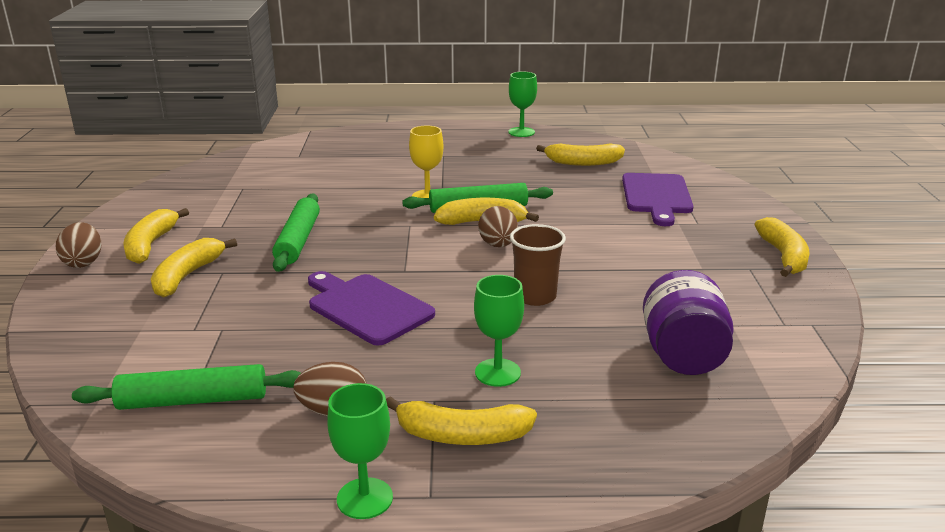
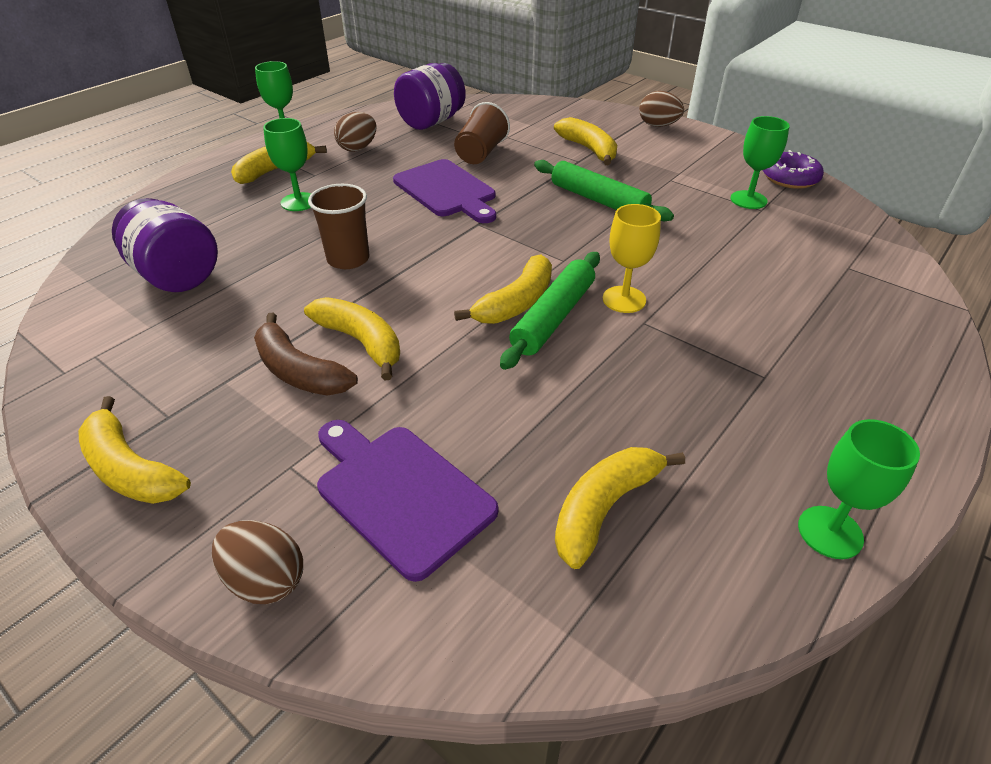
camera: 130 degrees right, 15 degrees up
green rolling pin [72,364,301,410] -> purple jar [394,63,466,130]
yellow banana [123,208,189,264] -> yellow banana moved to [304,297,400,381]
purple cutting board [308,271,435,346] -> purple cutting board turned 60 degrees clockwise [393,159,496,223]
brown egg [478,206,518,247] -> brown egg moved to [212,520,303,604]
none -> brown banana [254,312,358,396]
none -> brown cup [454,102,510,164]
none -> green goblet [731,116,790,209]
none -> purple donut [763,150,824,189]

